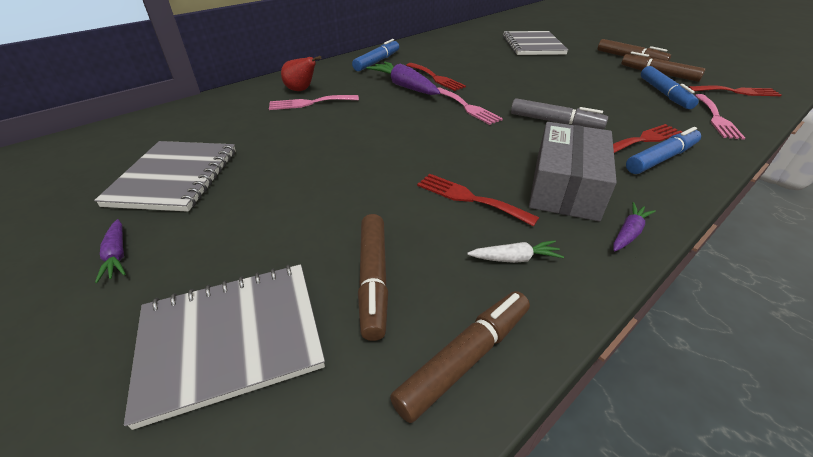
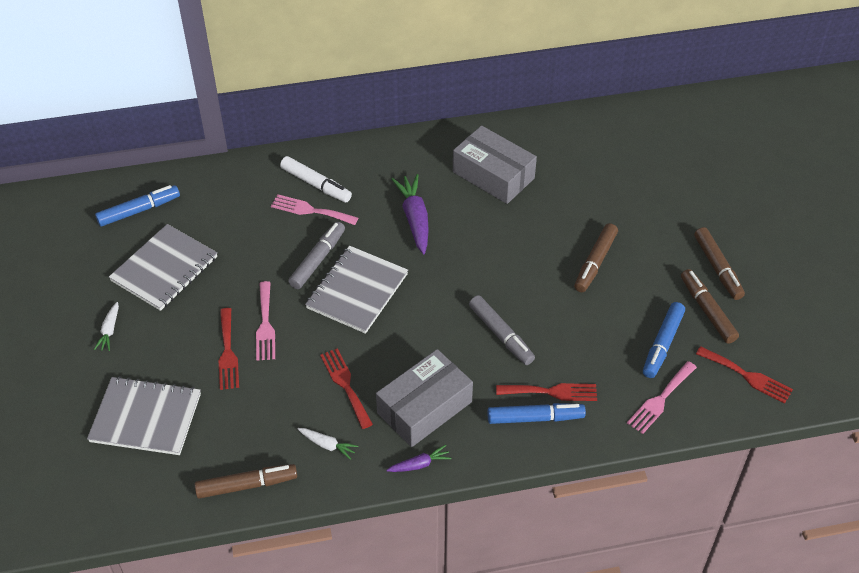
camera: 30 degrees right, 10 degrees up
purple carrot [95,219,126,283] -> white carrot [94,302,119,351]
red pear [281,56,321,91] -> white marker [280,156,352,202]
blue marker [352,39,399,71] -> blue marker moved to [95,185,180,227]
brown marker [358,214,388,341] -> brown marker moved to [574,223,618,292]
red fork [406,63,466,91] -> red fork moved to [219,308,239,390]
pink fork [438,87,503,125] -> pink fork moved to [256,281,275,361]
grey notebook [503,31,568,55] -> grey notebook moved to [305,246,408,334]
none -> grey marker [288,222,345,289]
none -> grey box [453,125,537,204]

